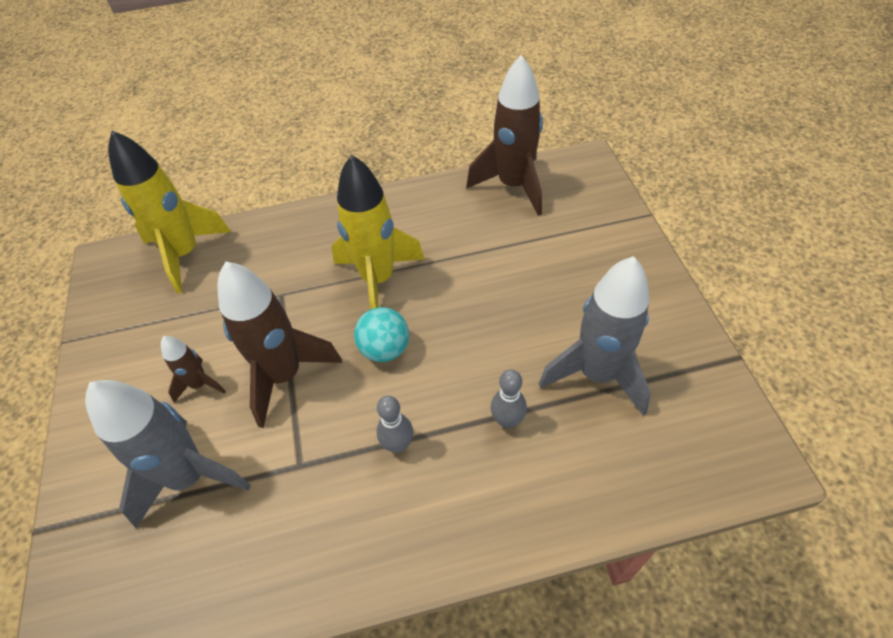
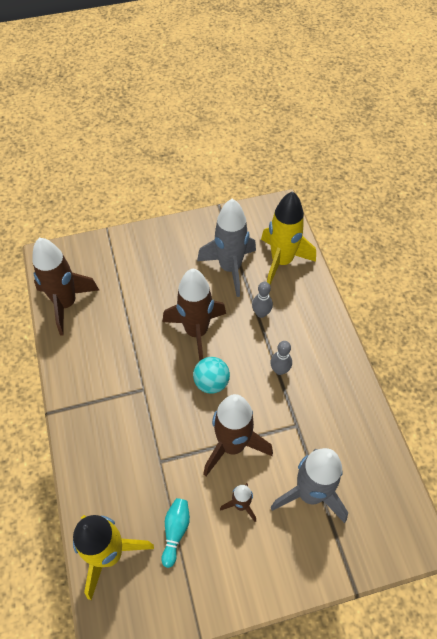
camera: 95 degrees left, 5 degrees up
yellow rocket [332,154,425,309] -> yellow rocket moved to [261,191,316,284]
none -> turquoise bowling pin [161,498,190,568]
none -> brown rocket [163,269,226,361]

